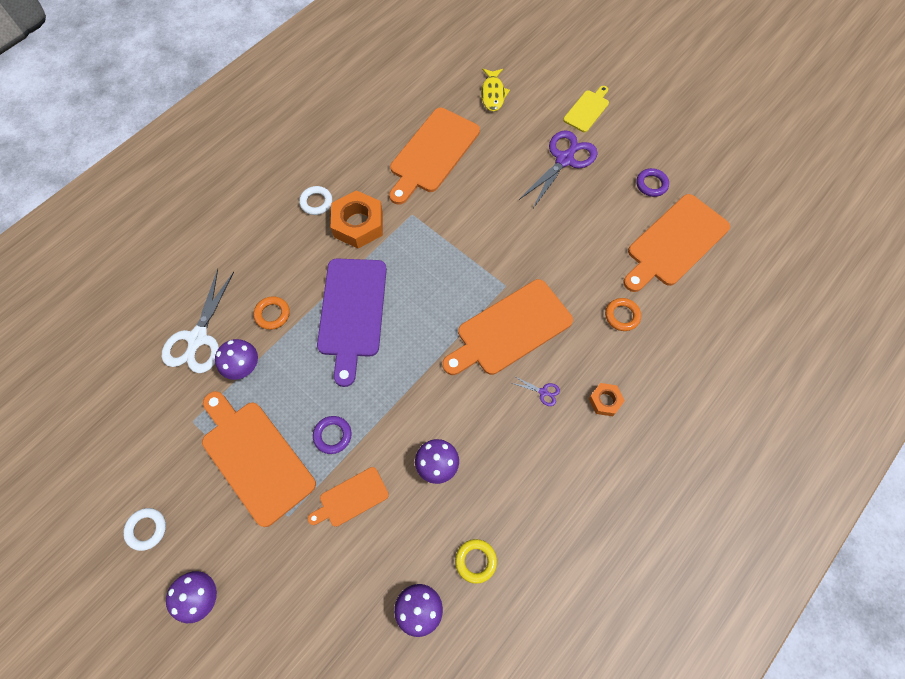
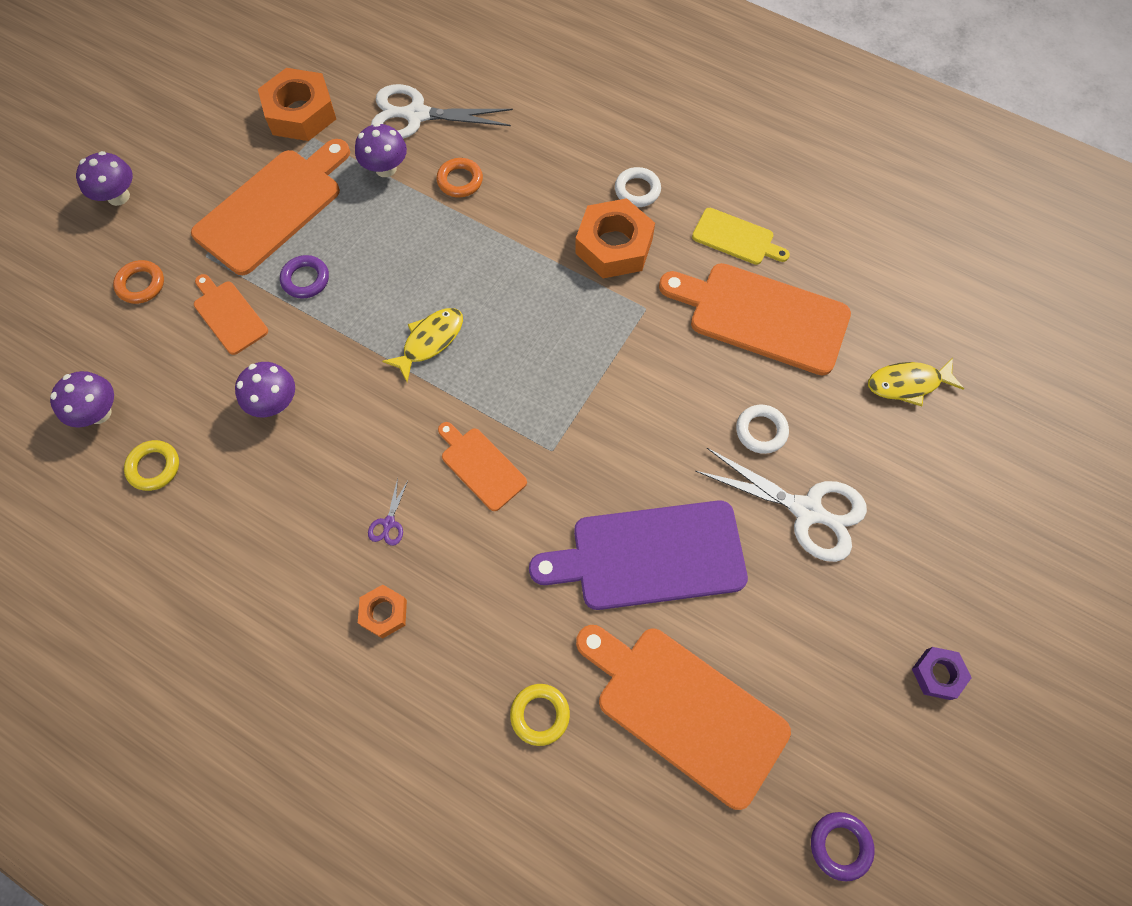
camera: 80 degrees right, 0 degrees up
white ring [123,508,166,551] -> white ring moved to [736,405,789,454]
purple cutting board [317,259,387,387] -> purple cutting board moved to [529,500,748,610]
orange cutting board [442,279,573,375] -> orange cutting board [438,422,527,511], size x0.53
purple scissors [519,130,598,208] -> white scissors [695,448,867,562]
yellow cutting board [563,86,609,132] -> yellow cutting board moved to [692,208,790,265]
orange ring [605,298,641,331] -> orange ring moved to [113,260,164,304]
purple ring [636,168,669,197] -> purple ring moved to [811,812,875,881]
none -> orange nut [258,68,336,141]
none -> yellow fish [382,308,463,382]
none -> yellow ring [510,684,570,746]
none -> purple nut [912,647,972,700]

